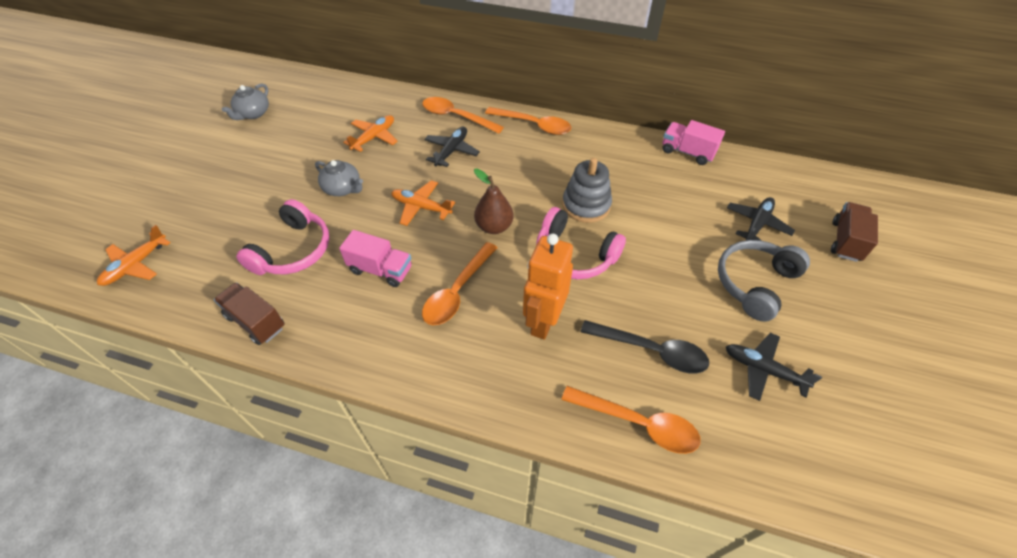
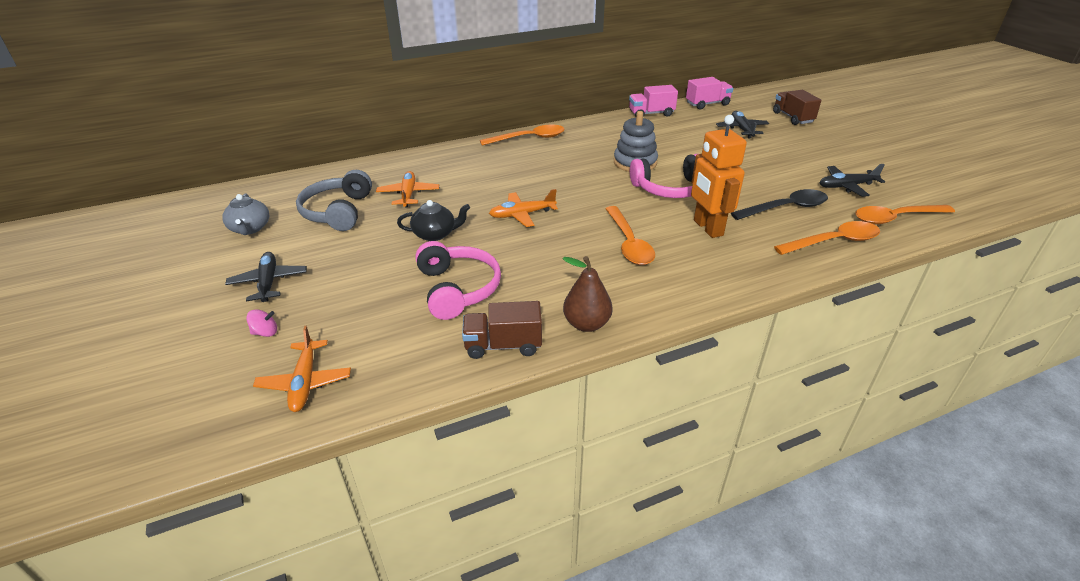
camera: 40 degrees left, 15 degrees down
grey teapot [315,160,363,196] -> black teapot [397,200,470,241]
pink truck [339,230,412,287] -> pink truck moved to [686,77,734,110]
orange spoon [422,97,504,134] -> orange spoon moved to [855,205,955,225]
black plane [424,127,480,167] -> black plane moved to [225,252,307,302]
brown pear [474,168,514,234] -> brown pear moved to [563,256,613,332]
grey headphones [718,240,810,322] -> grey headphones moved to [296,170,372,231]
none -> pink spinning top [246,309,277,337]

